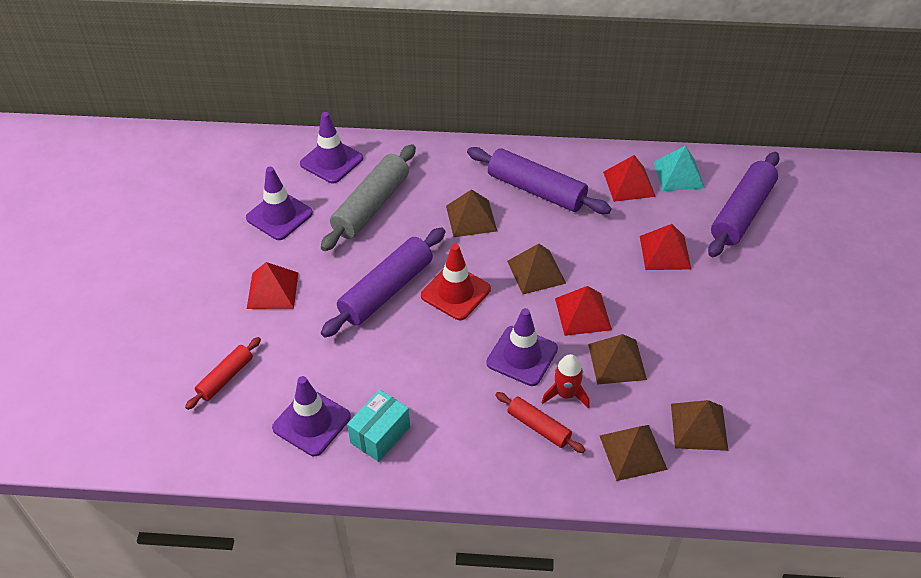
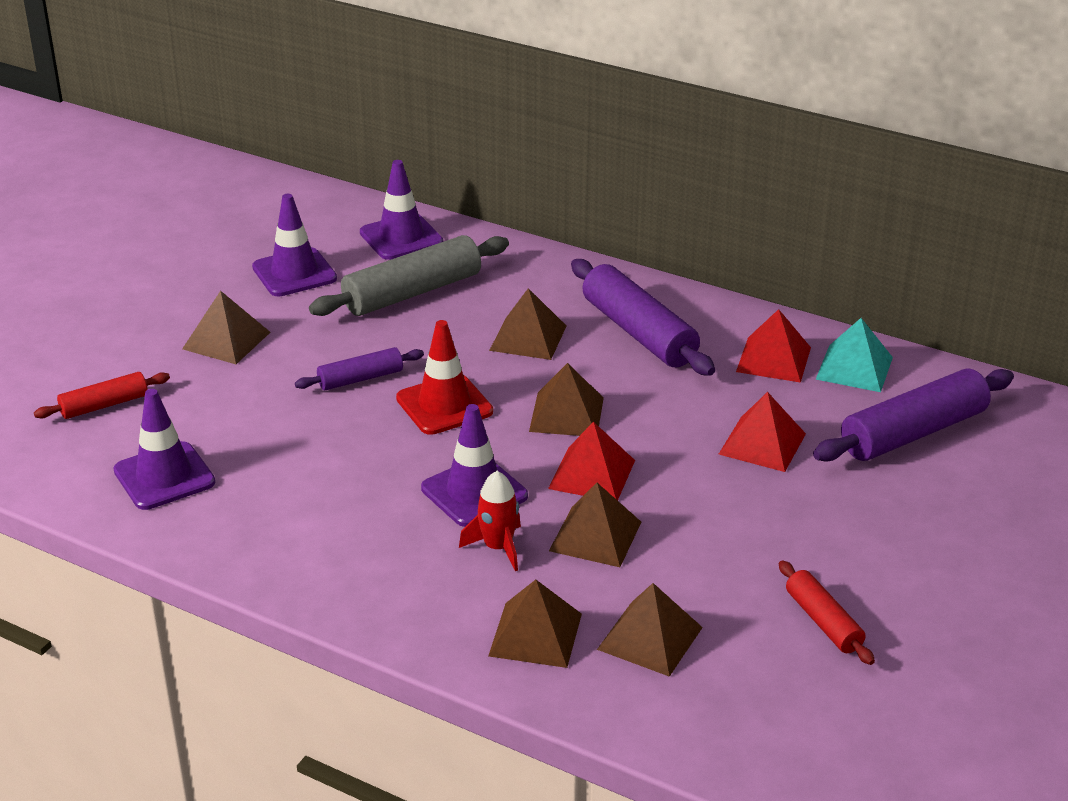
camera: 25 degrees right, 15 degrees down
red pyramid [247,262,298,309] -> brown pyramid [182,291,270,364]
purple rolling pin [321,227,445,338] -> purple rolling pin [295,347,424,390], size x0.55
turquoise box [347,390,410,462] -> none
red rolling pin [495,392,585,453] -> red rolling pin moved to [779,560,875,665]

